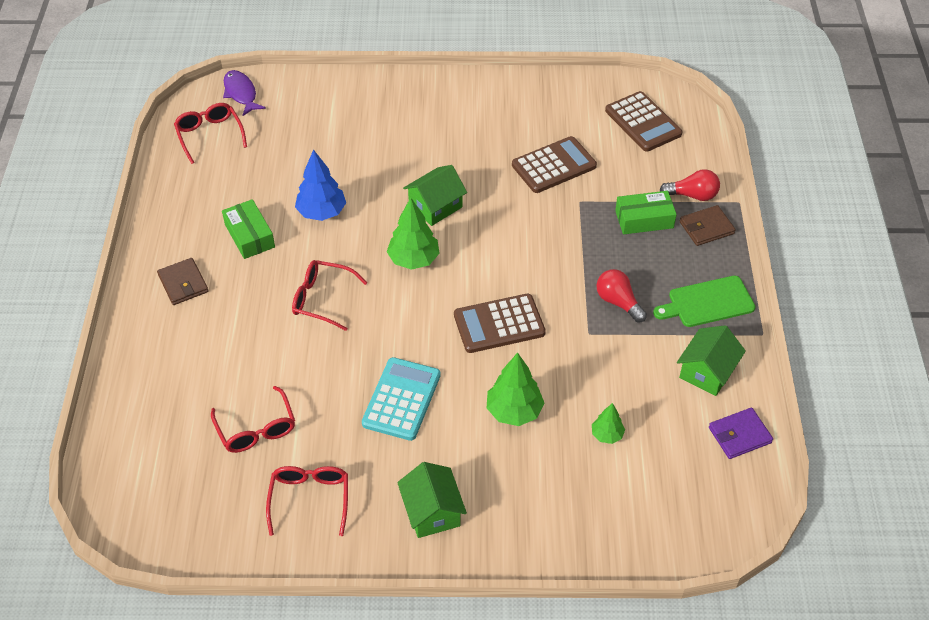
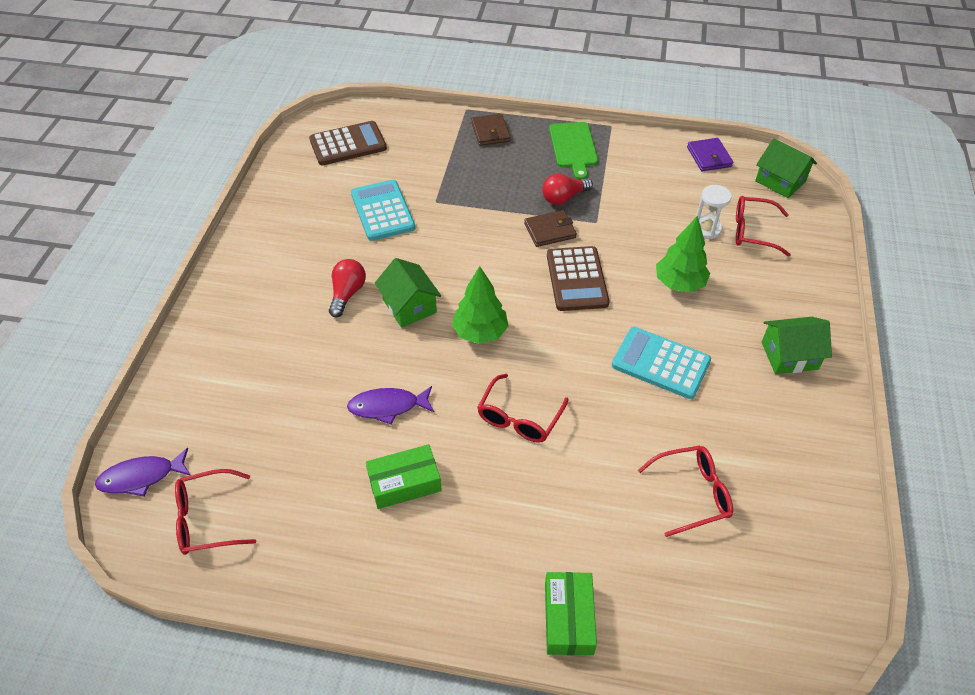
camera: 80 degrees left, 0 degrees up
brown wallet [157,258,209,305] -> brown wallet moved to [524,210,577,247]
red glasses [266,466,348,536] -> red glasses moved to [736,196,791,257]
blue tree [295,149,346,221] -> purple fish [347,386,434,425]
brown calculator [512,136,597,193] -> turquoise calculator [351,180,415,241]
green tree [592,403,625,444] -> white hourglass [696,185,732,239]
green box [615,191,677,234] -> green box moved to [545,572,597,655]
red light bulb [660,169,720,201] -> red light bulb moved to [329,259,366,317]
green house [677,325,746,396] -> green house moved to [755,138,817,198]

